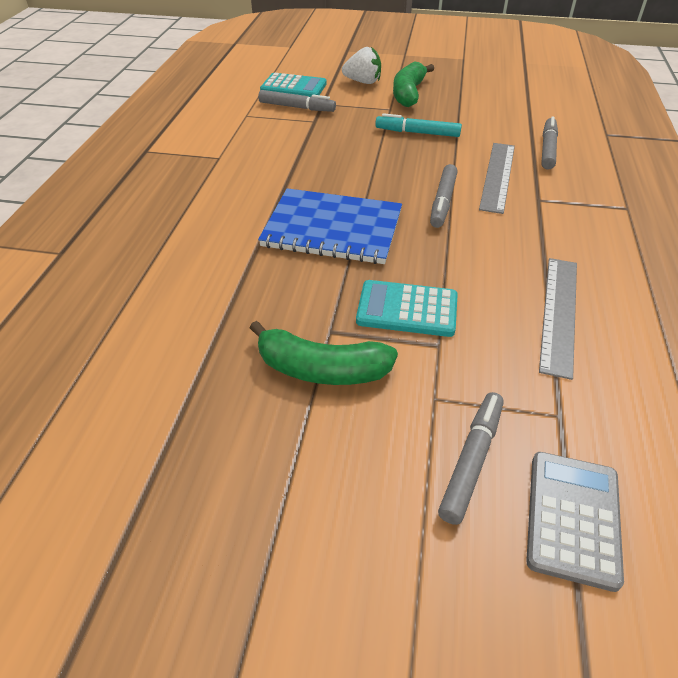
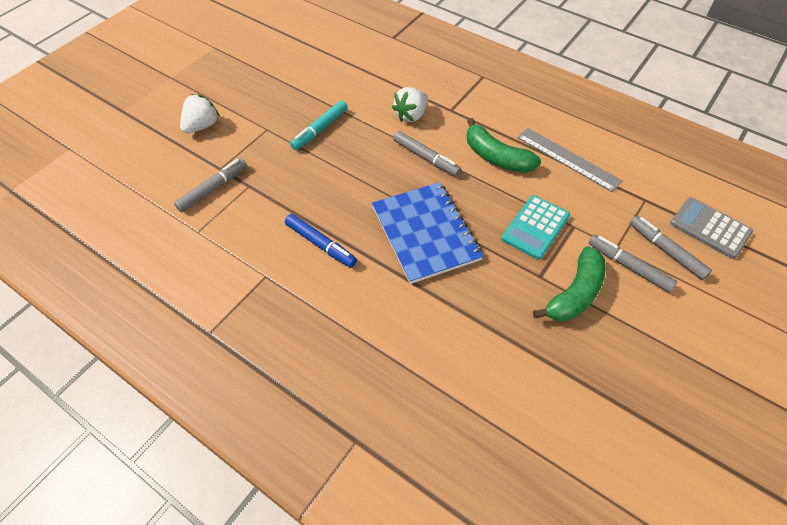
camera: 65 degrees left, 10 degrees up
blue notebook [258,188,402,264] -> blue notebook turned 60 degrees counterclockwise [372,182,484,284]
turquoise calculator [260,73,327,97] -> none
green banana [393,61,434,107] -> green banana moved to [467,118,541,173]
grey ruler [479,143,515,214] -> white strawberry [392,87,428,122]
grey marker [541,116,558,170] -> grey marker moved to [589,235,677,293]
none -> blue marker [285,214,357,268]

